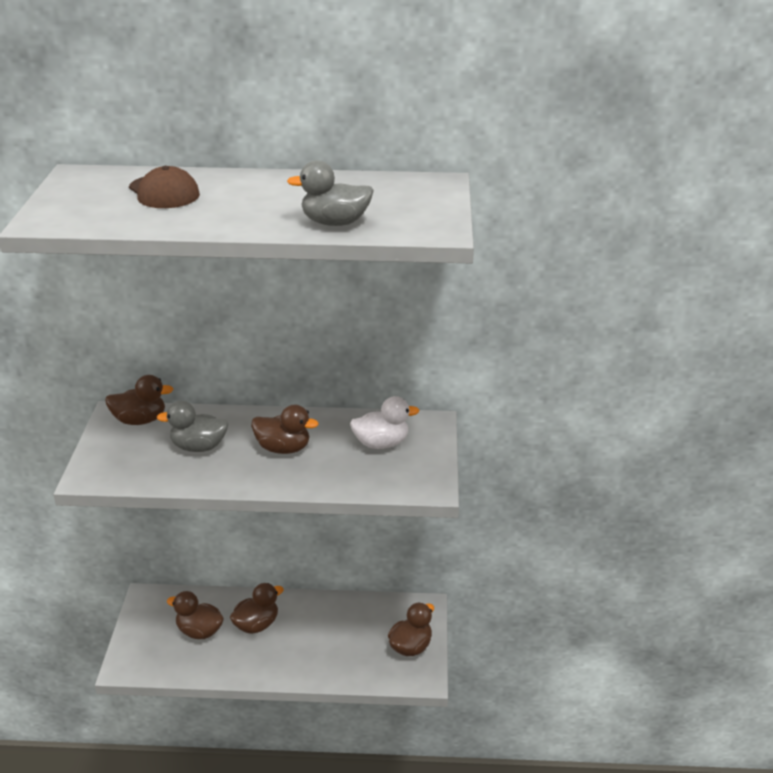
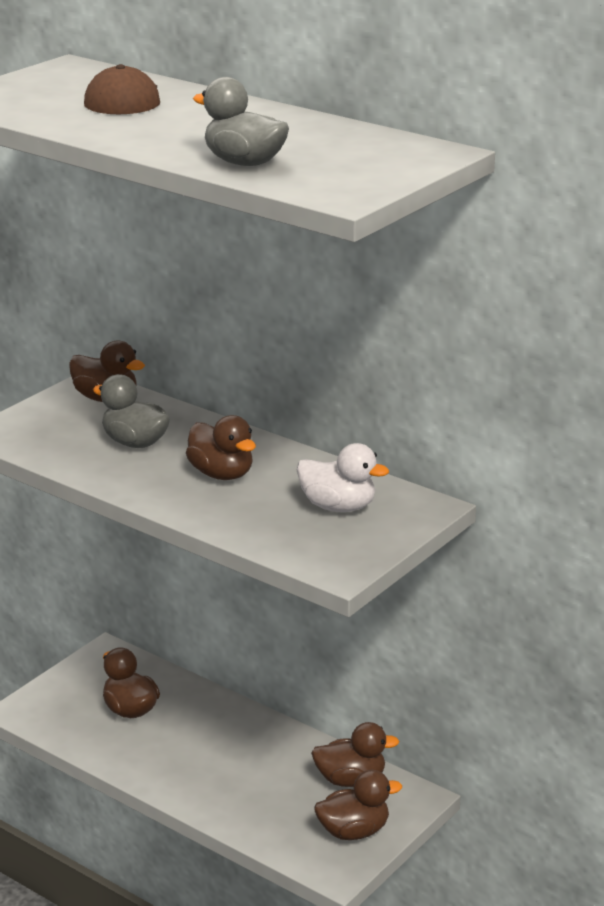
camera: 35 degrees right, 5 degrees down
brown duck [230,583,284,634] -> brown duck moved to [311,722,399,787]

